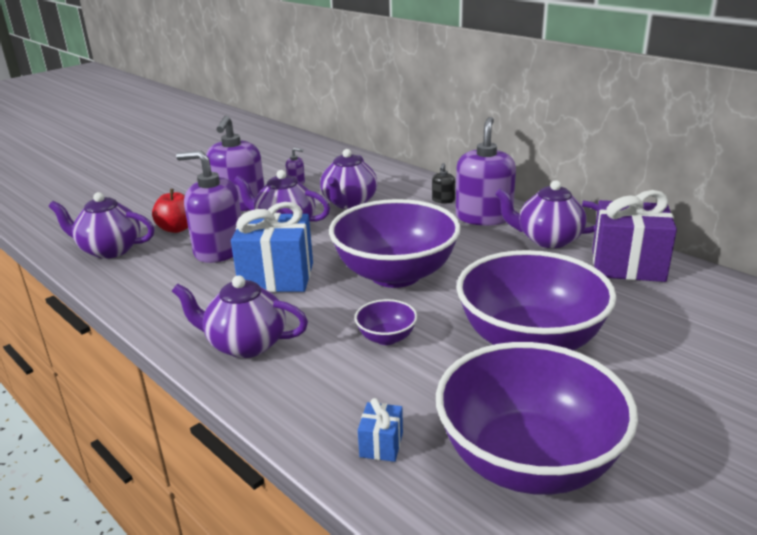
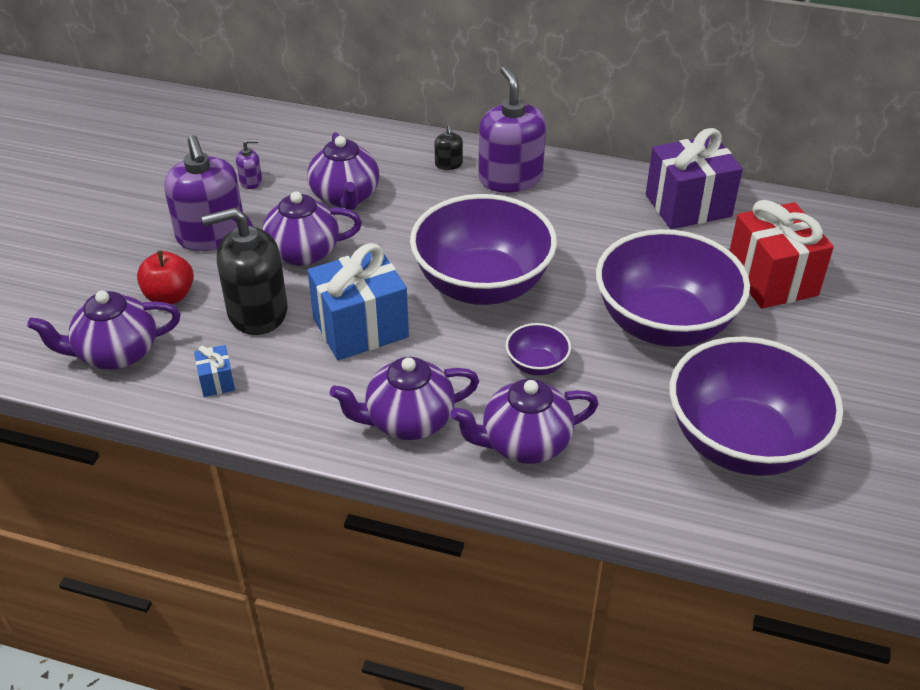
camera: 30 degrees left, 15 degrees up
purple soap dispenser [176,151,241,263] -> black soap dispenser [202,207,288,335]
blue gift [358,398,403,462] -> blue gift moved to [194,345,235,397]
purple teapot [495,180,598,248] -> purple teapot moved to [450,379,599,464]
none -> red gift [729,200,834,309]

